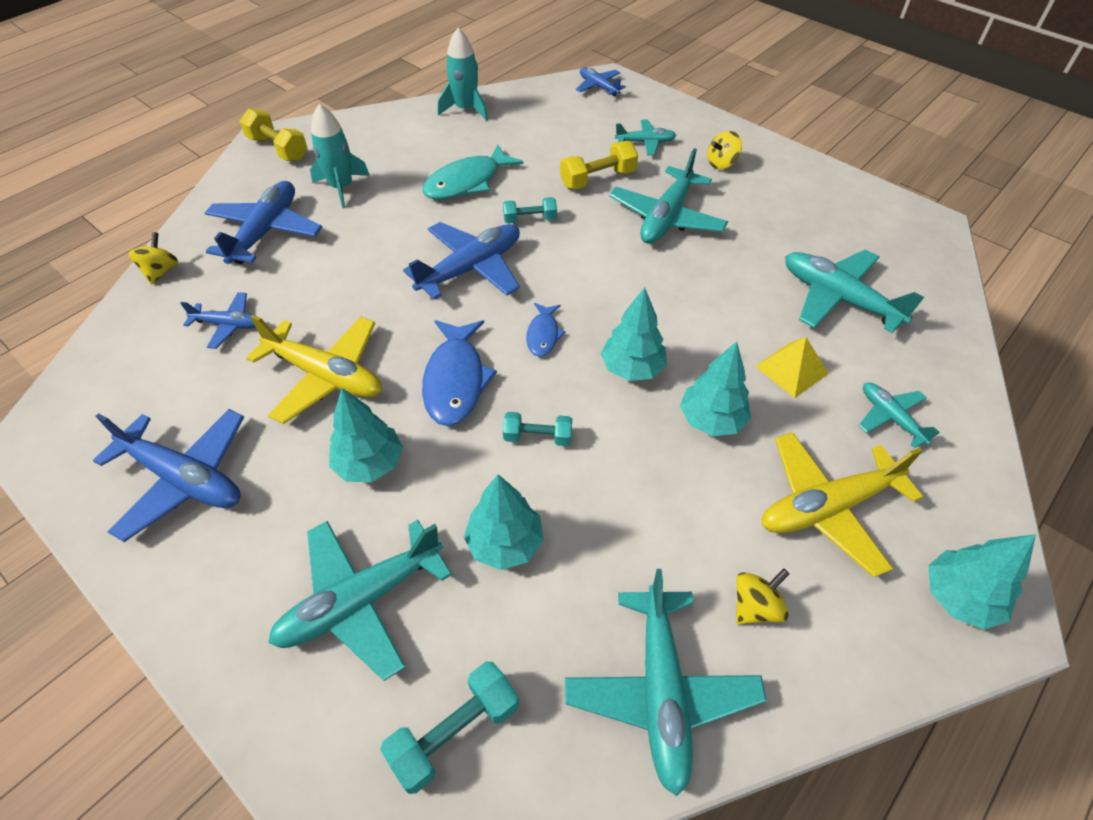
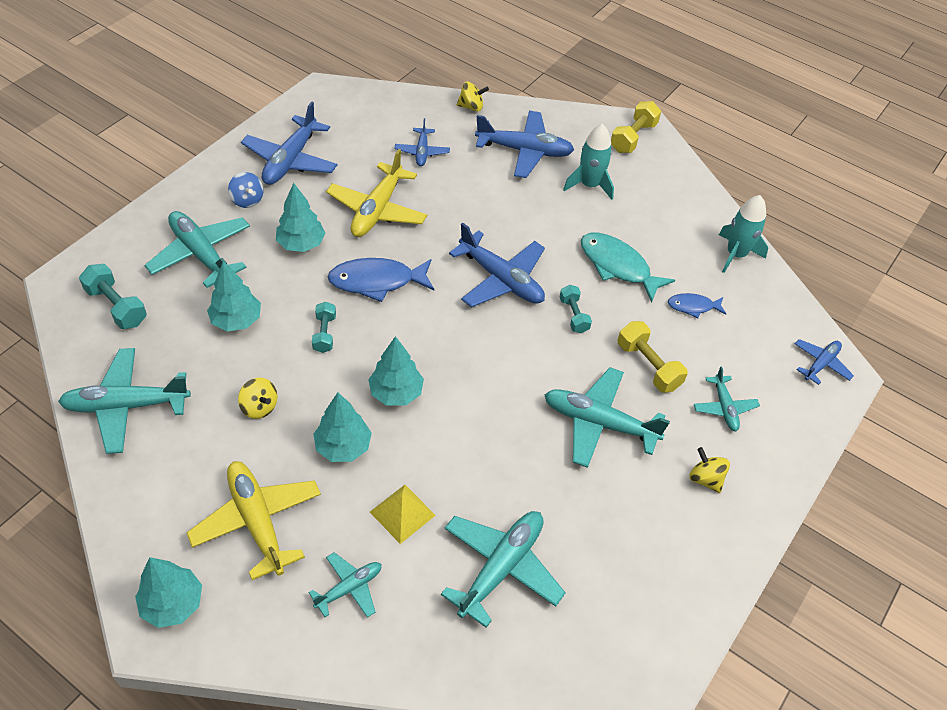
camera: 80 degrees right, 0 degrees up
blue fish [526,303,566,357] -> blue fish moved to [668,293,726,318]
yellow spinning top [736,568,789,624] -> yellow spinning top moved to [238,378,277,419]
none -> blue spinning top [228,172,263,208]

